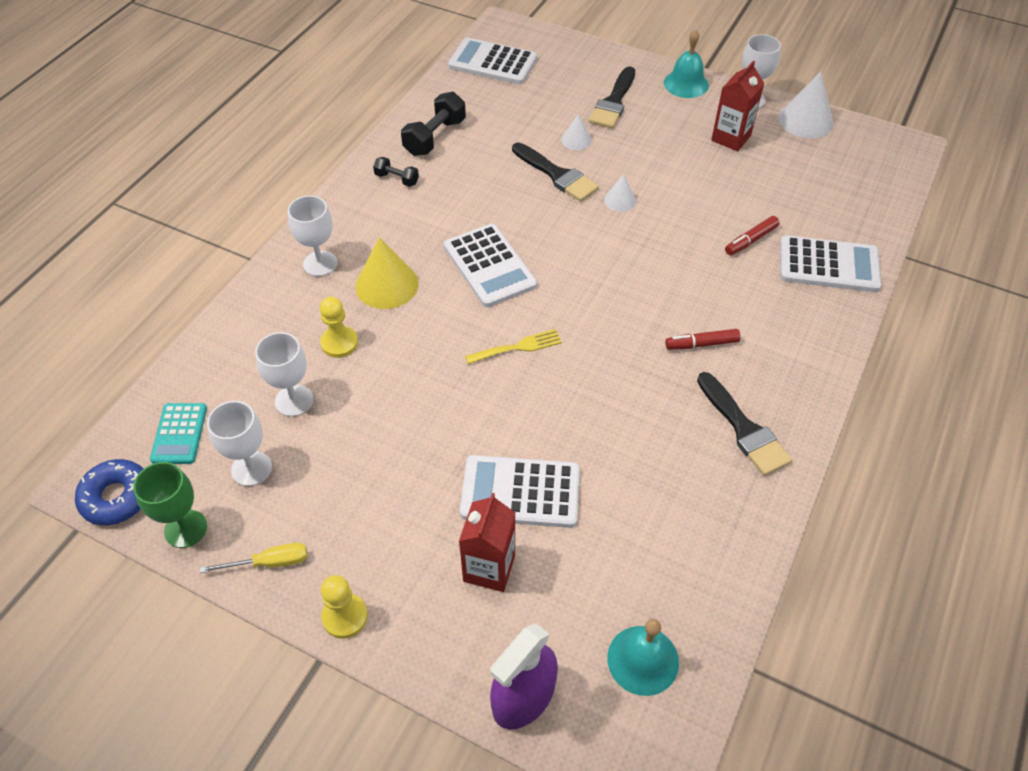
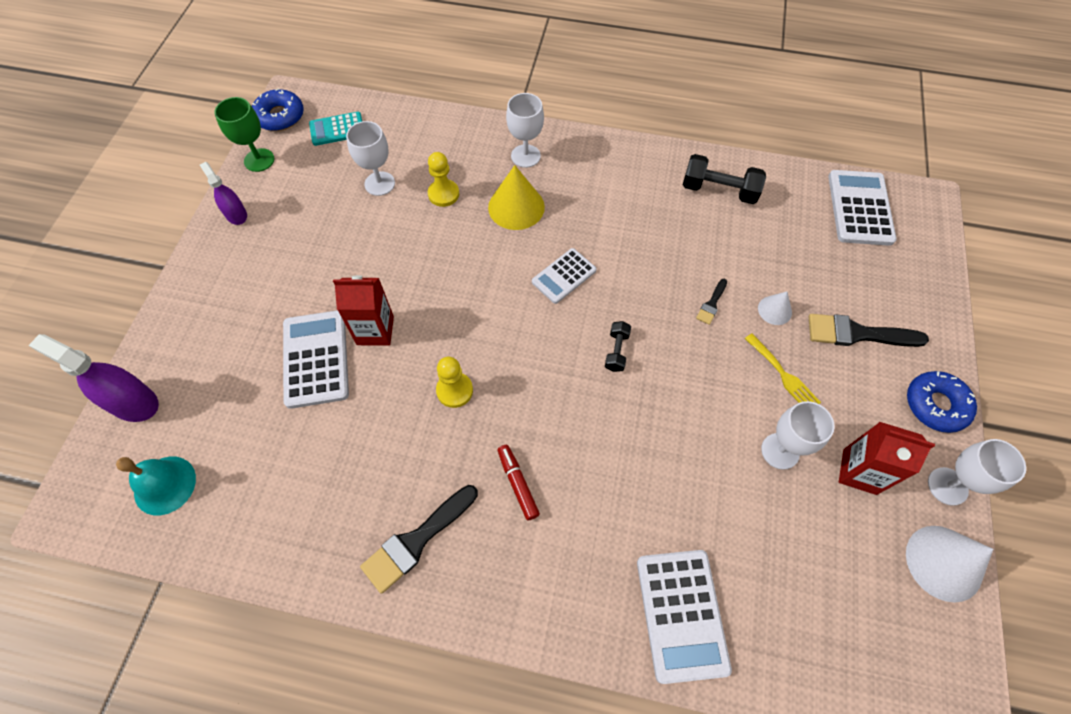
camera: 75 degrees right, 10 degrees up
yellow screwdriver [200,543,307,573] -> purple spray bottle [200,162,247,225]
white goblet [207,401,272,486] -> white goblet moved to [761,401,835,470]
yellow pawn [321,575,368,639] -> yellow pawn moved to [436,357,473,408]
black dumbbell [373,157,419,187] -> black dumbbell moved to [605,321,631,372]
white calculator [444,224,537,307] -> white calculator [532,248,597,304], size x0.63
red carton [459,493,515,592] -> red carton moved to [333,275,394,346]
yellow fork [465,329,562,364] -> yellow fork moved to [745,334,821,404]
black brush [512,142,599,202] -> black brush [696,279,727,325], size x0.50
white cone [604,174,636,212] -> none
turquoise bell [664,30,709,98] -> blue donut [907,371,977,433]
red marker [725,216,780,255] -> none

